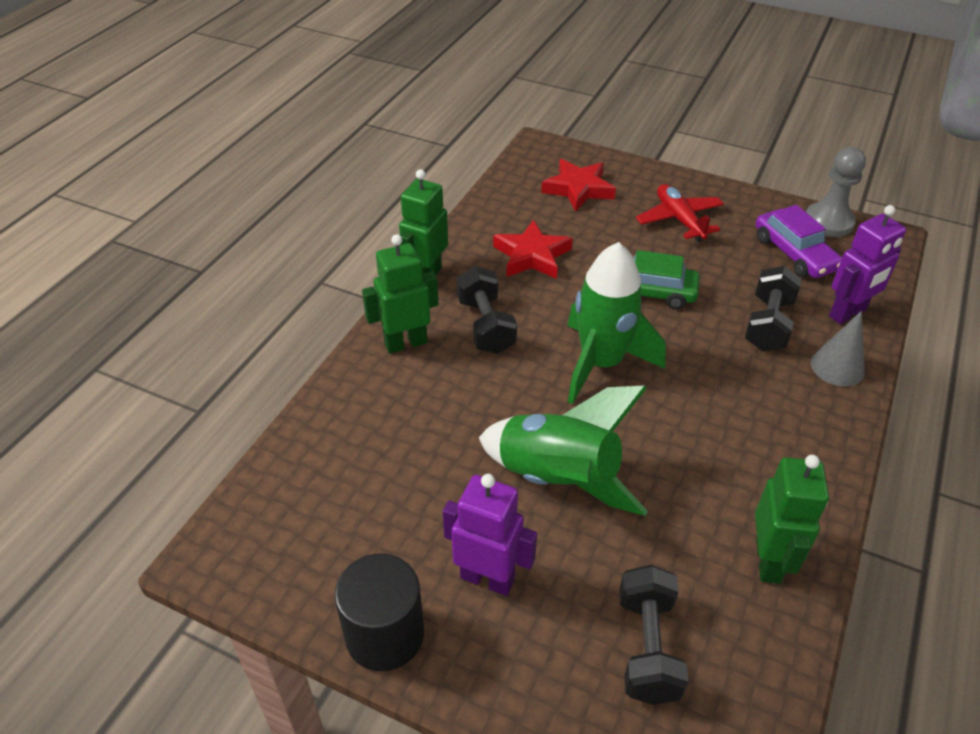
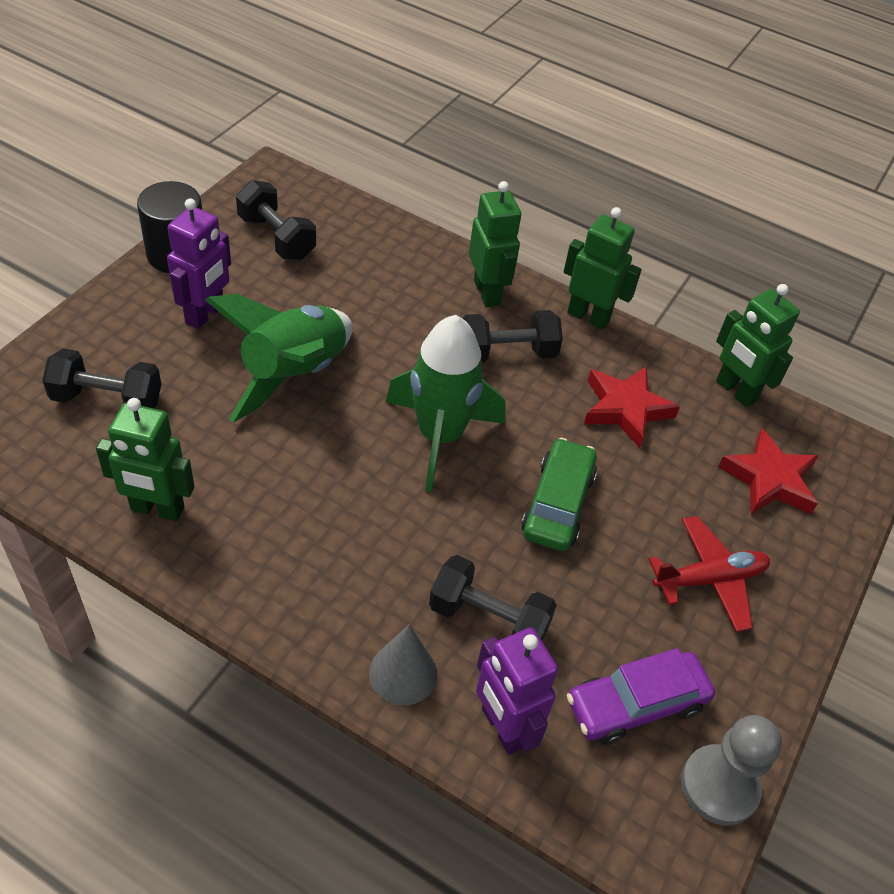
camera: 90 degrees right, 5 degrees up
none -> black dumbbell [236,180,316,260]
none -> green robot [716,284,800,407]

